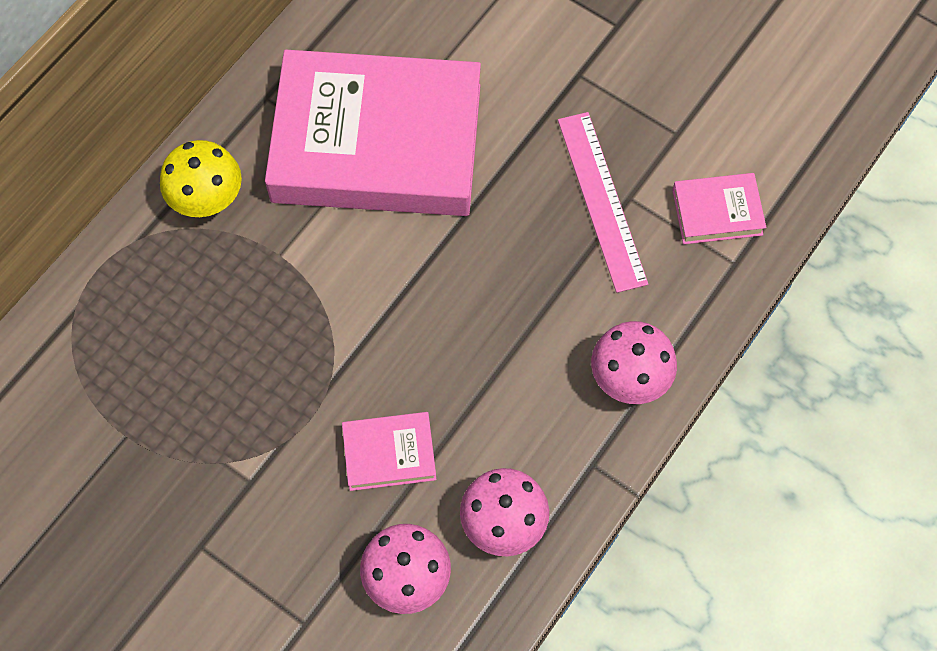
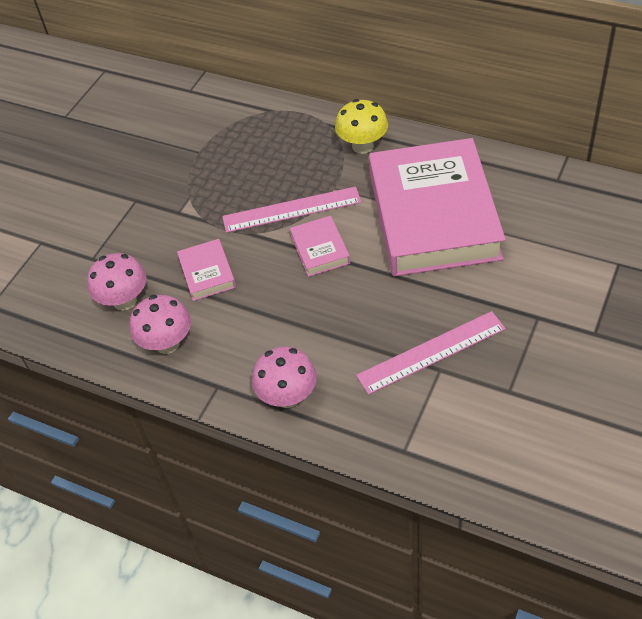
camera: 85 degrees right, 15 degrees down
pink book [672,173,767,244] -> pink book moved to [290,216,350,277]
none -> pink ruler [222,187,361,233]

